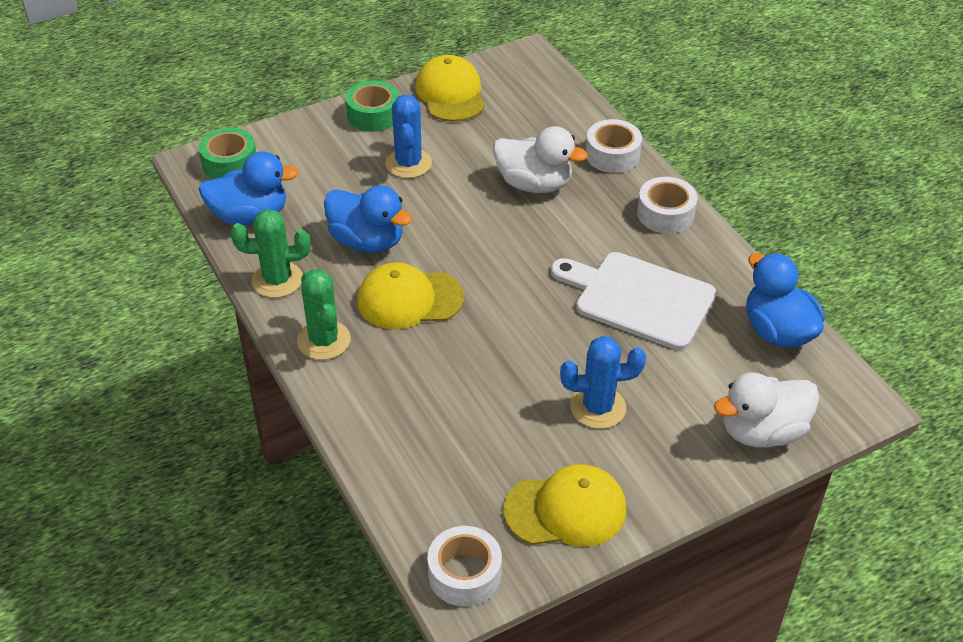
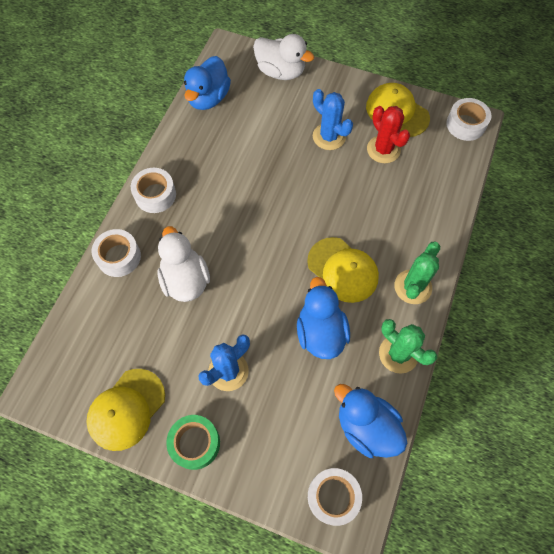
camera: 130 degrees left, 20 degrees up
green tape [199,128,256,179] -> white tape [308,468,362,526]
white cutting board [551,252,716,350] -> none
none -> red cactus [367,106,410,163]

